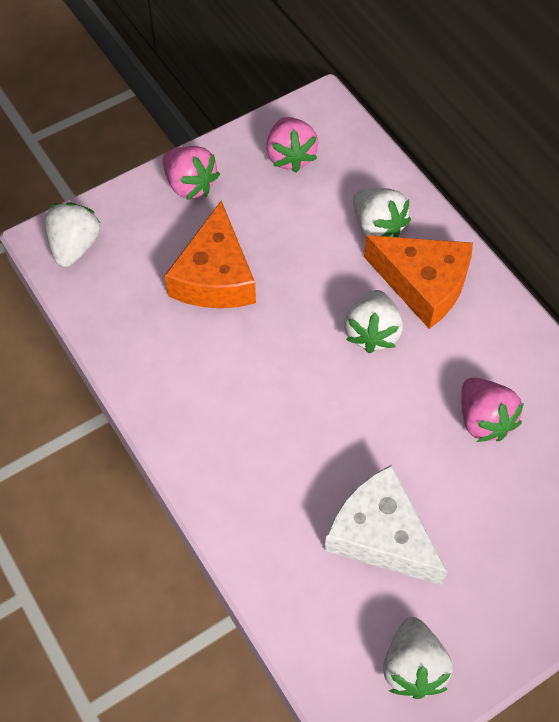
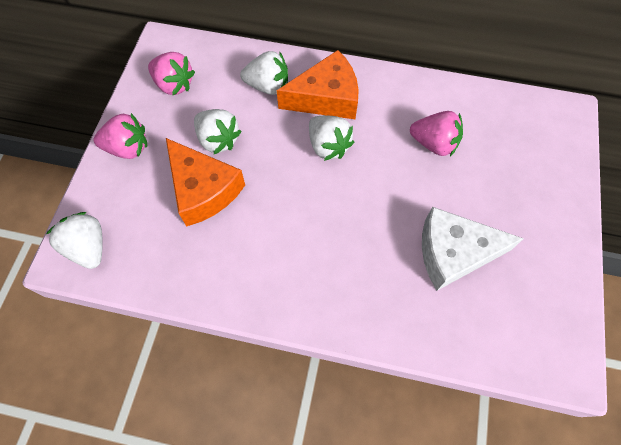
camera: 45 degrees left, 5 degrees up
white strawberry [383,617,453,699] -> white strawberry moved to [194,109,242,154]

